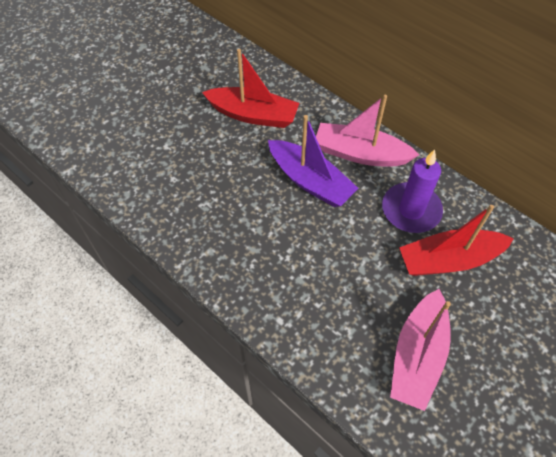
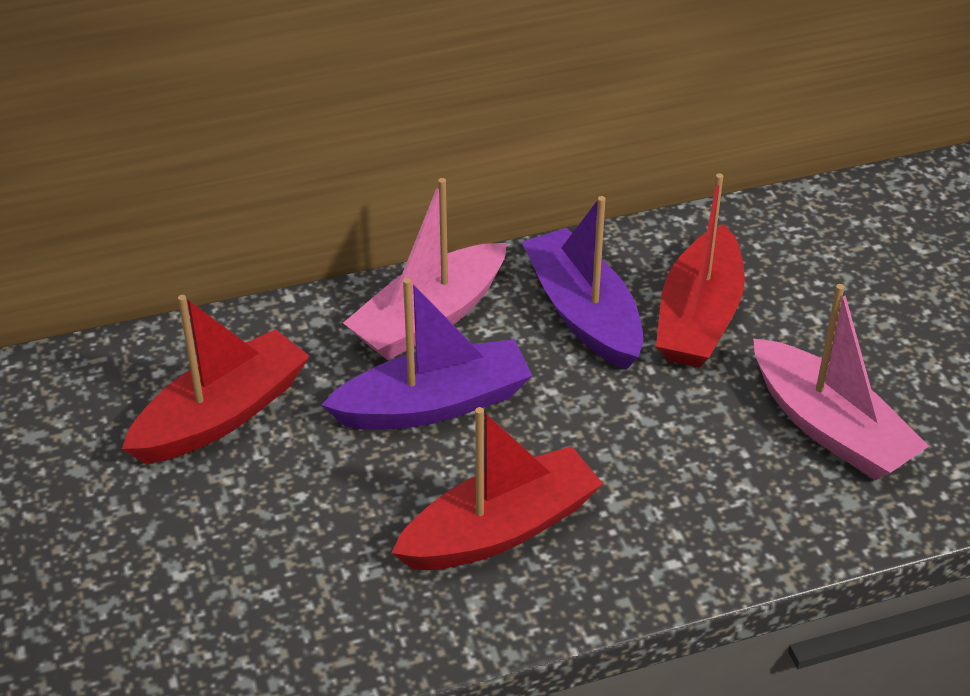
camera: 60 degrees left, 15 degrees down
purple candle [382,149,443,233] -> purple boat [522,196,643,370]
none -> red boat [392,407,603,570]

